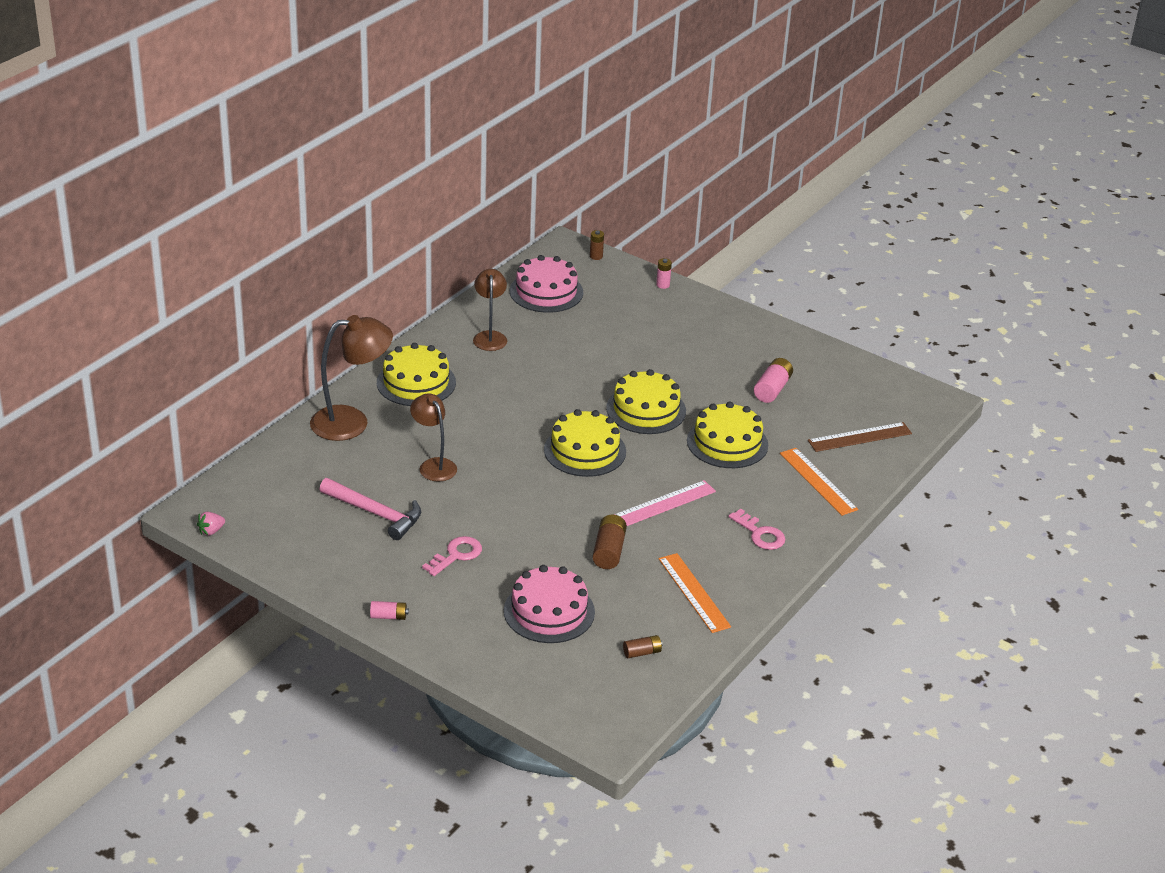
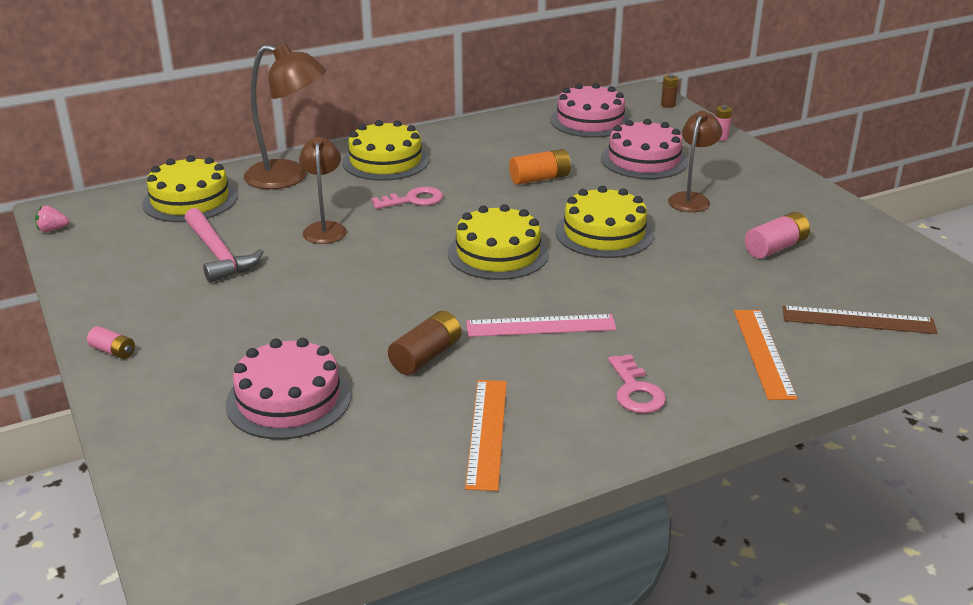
camera: 30 degrees right, 5 degrees down
pink key [422,536,482,576] -> pink key moved to [372,187,443,209]
brown lamp [473,269,507,351] -> brown lamp moved to [668,111,723,212]
brown battery [623,635,662,658] -> none
yellow cake [687,402,768,468] -> yellow cake moved to [142,155,237,222]
none -> orange battery [509,149,571,185]
none -> pink cake [601,119,688,179]

